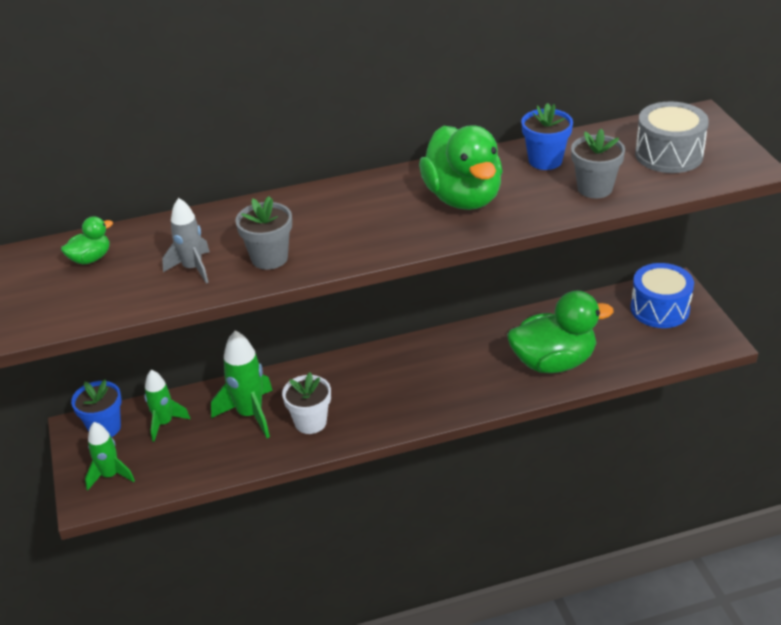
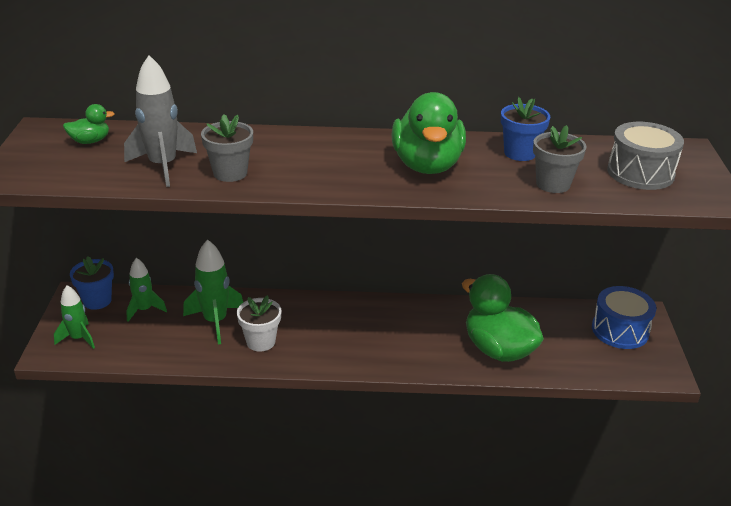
camera: 15 degrees right, 5 degrees down
grey rocket [162,198,210,284] -> grey rocket [124,55,197,187], size x1.52
green duck [507,291,614,373] -> green duck turned 135 degrees counterclockwise [462,274,544,362]

